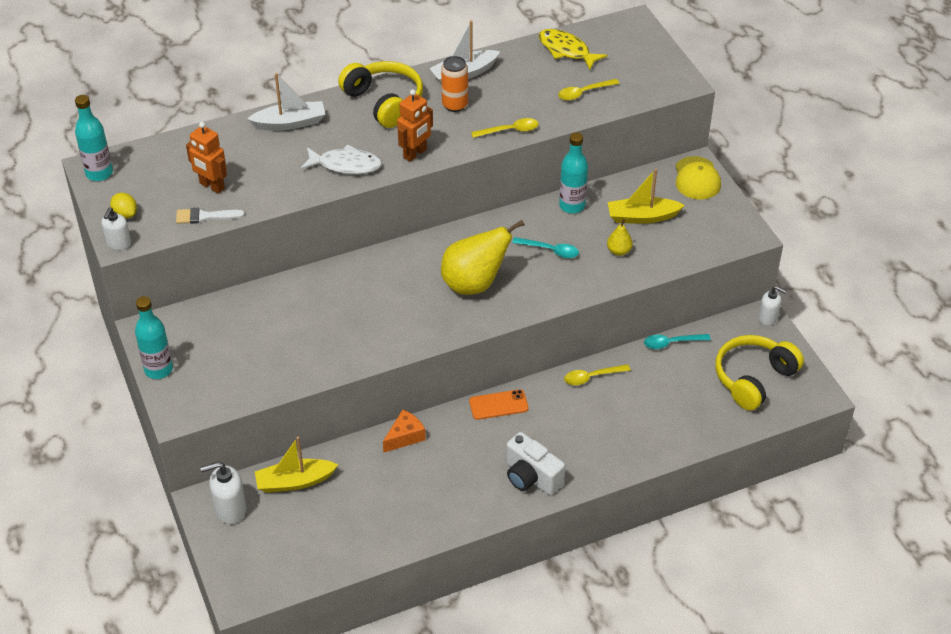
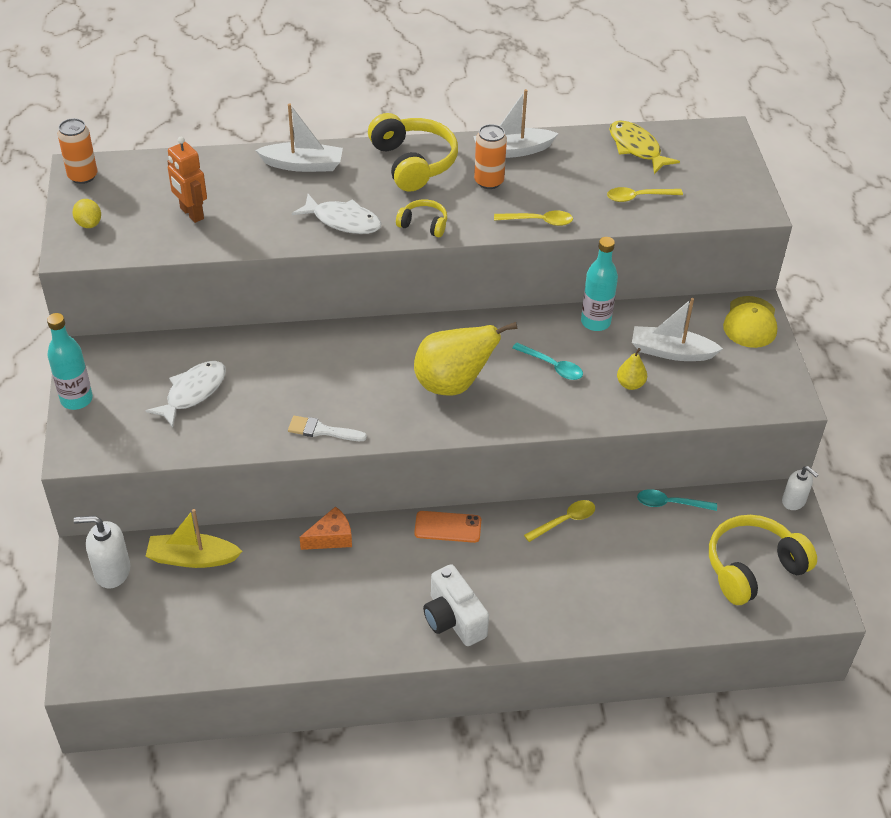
camera: 15 degrees right, 0 degrees up
turquoise bottle [75,95,113,181] -> orange can [58,118,97,184]
white soap dispenser [101,207,131,250] -> none
white brush [176,208,245,224] -> white brush moved to [288,416,367,441]
orange robot [397,89,433,162] -> yellow headphones [396,199,447,238]
yellow spoon [564,364,631,385] -> yellow spoon turned 150 degrees clockwise [524,500,595,542]
yellow boat [608,169,685,224] -> white boat [632,298,723,361]
none -> white fish [146,361,226,428]

